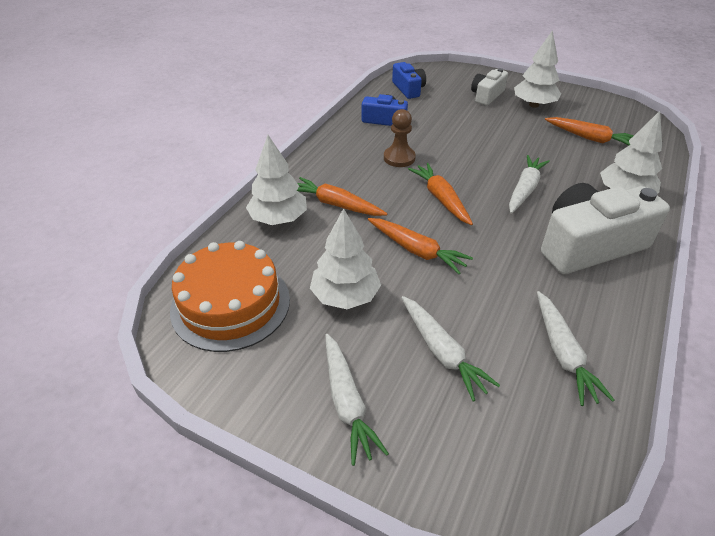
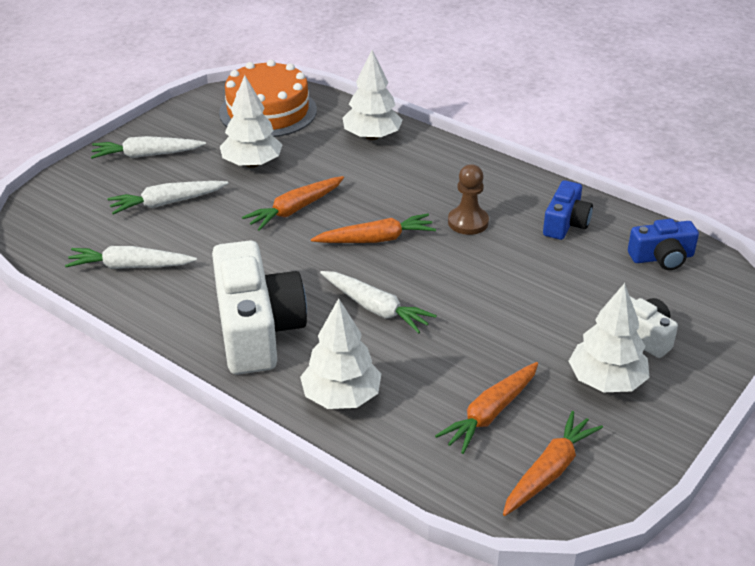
camera: 100 degrees right, 5 degrees down
orange carrot [297,177,387,216] -> orange carrot moved to [503,411,603,516]

